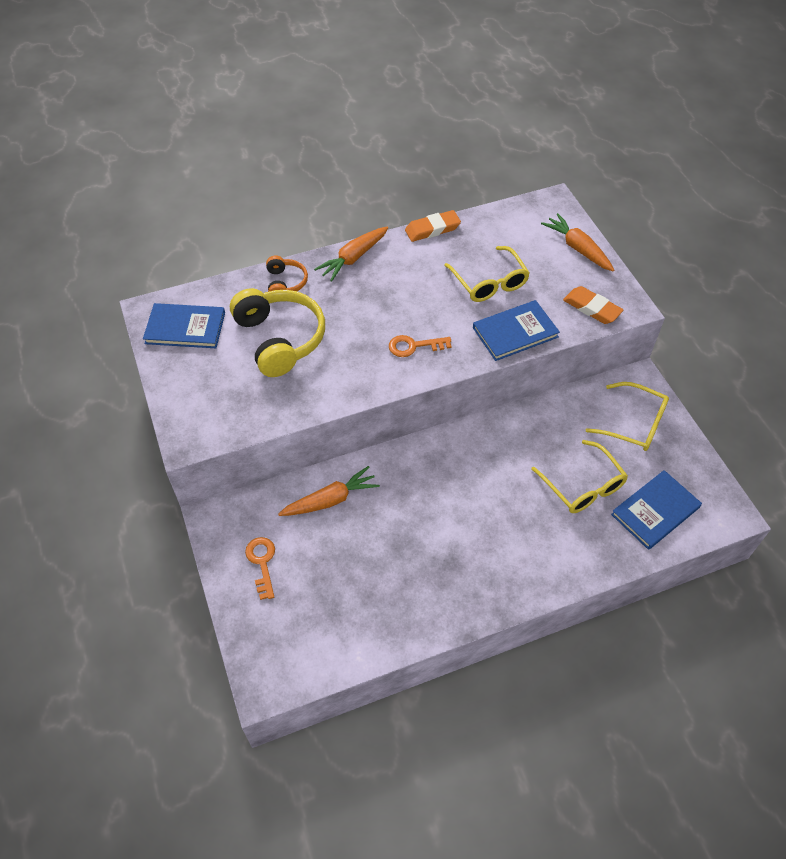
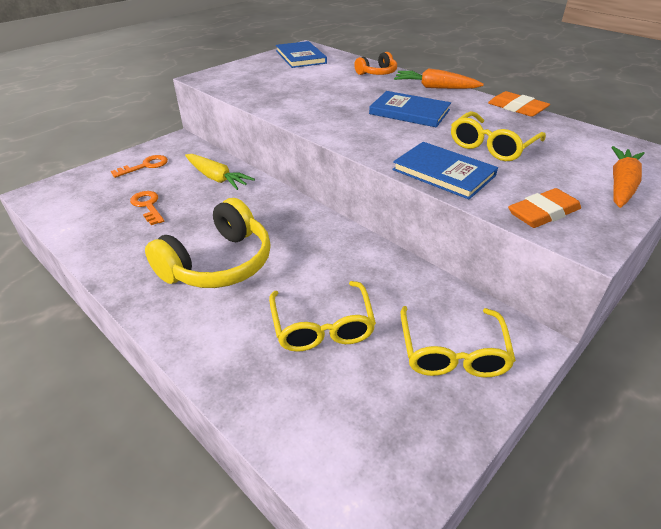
camera: 65 degrees right, 15 degrees down
yellow headphones [230,288,325,377] -> yellow headphones moved to [145,198,271,288]
orange carrot [278,466,380,516] -> yellow carrot [185,154,255,190]
orange key [389,335,451,357] -> orange key moved to [130,191,164,225]
yellow glasses [531,440,628,513] -> yellow glasses turned 45 degrees counterclockwise [269,281,376,352]
orange eraser [563,286,623,324] -> orange eraser turned 45 degrees clockwise [508,188,581,228]
blue book [611,470,702,550] -> blue book moved to [369,91,451,127]

